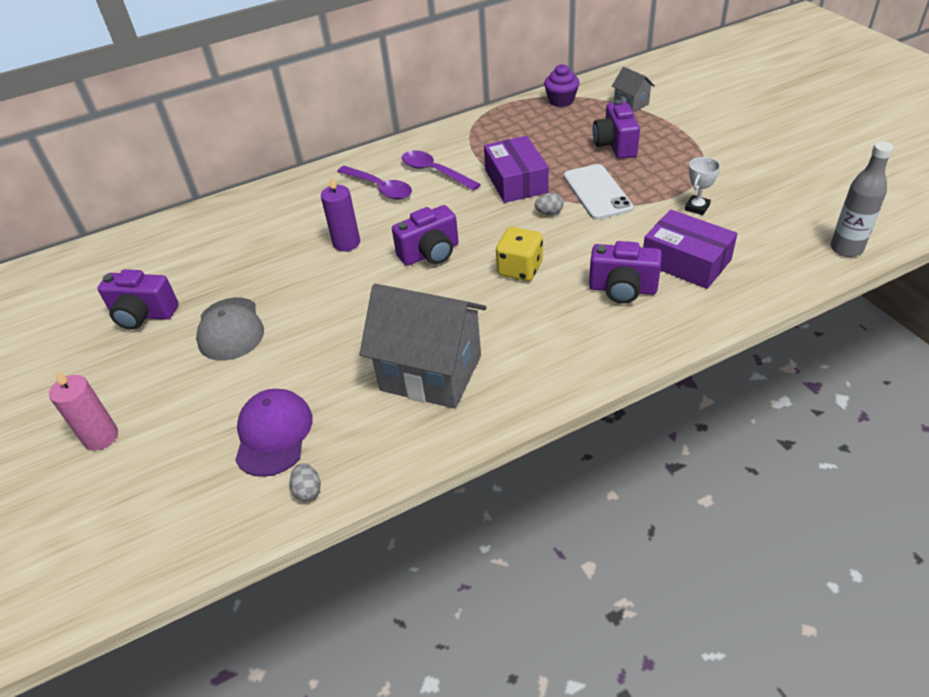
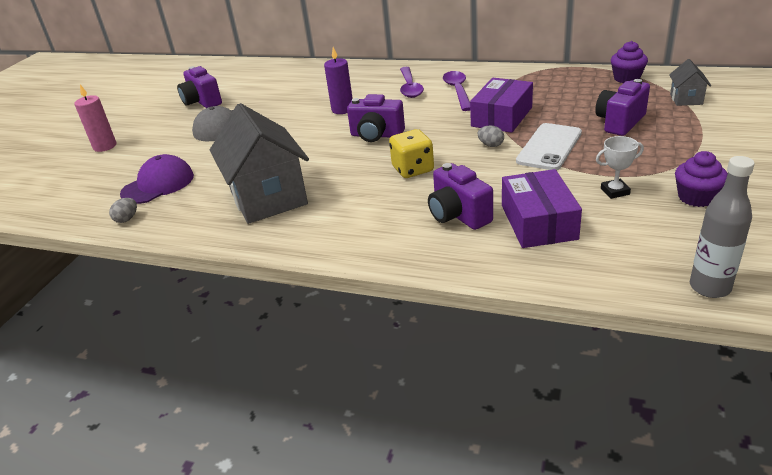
camera: 45 degrees right, 10 degrees down
none -> purple cupcake [675,151,728,207]

